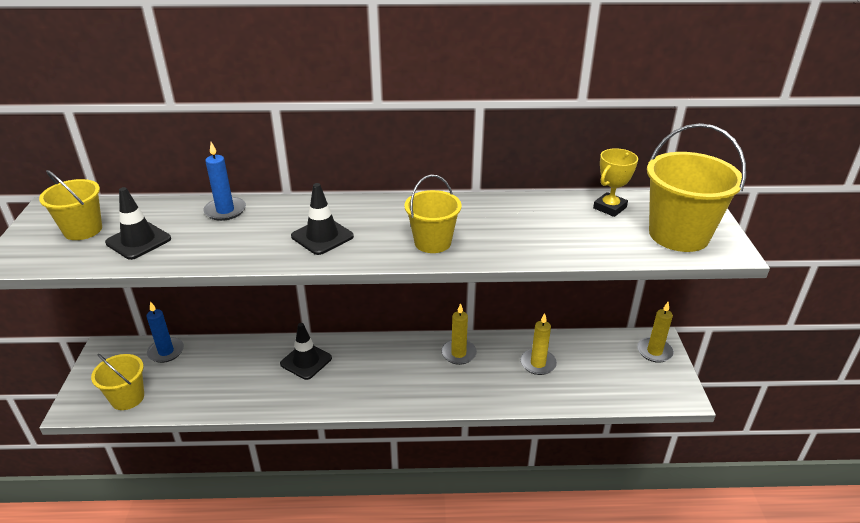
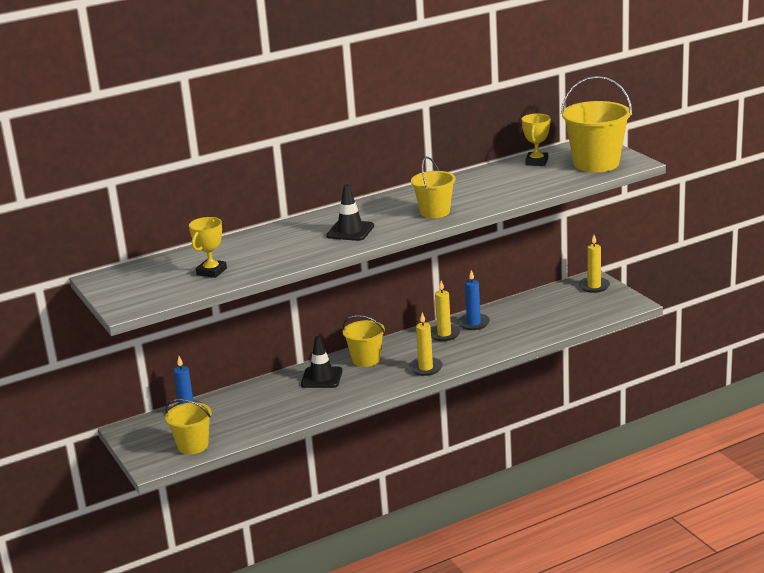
camera: 25 degrees left, 10 degrees down
yellow bucket [39,170,102,240] -> yellow bucket moved to [342,315,385,367]
black traffic cone [105,187,171,260] -> yellow trophy [189,217,227,278]
blue candle [203,142,246,221] -> blue candle moved to [458,270,490,330]
yellow candle [520,313,557,375] -> yellow candle moved to [409,312,443,376]

